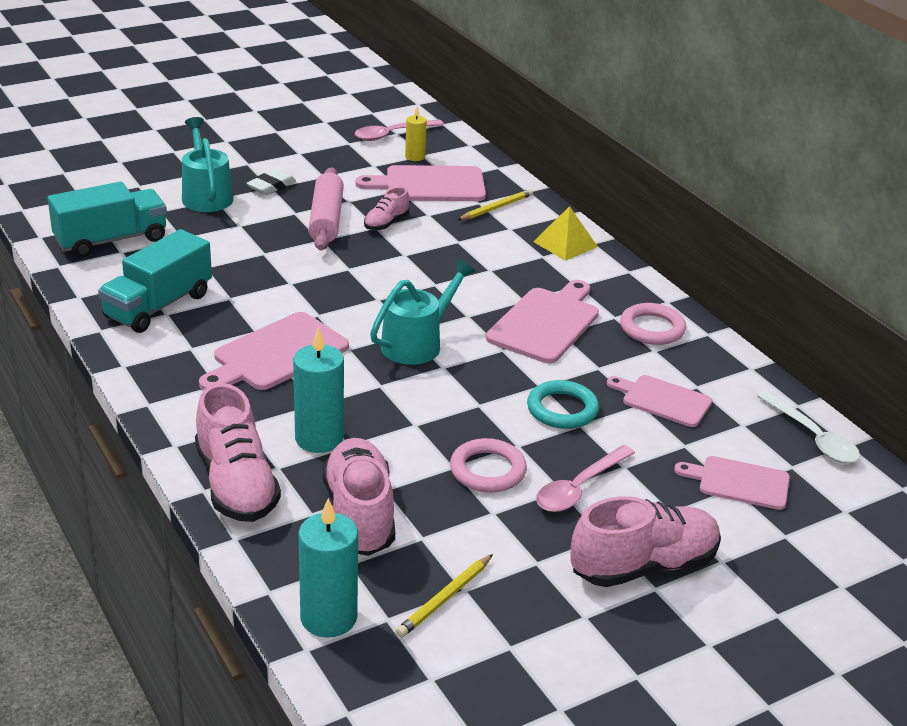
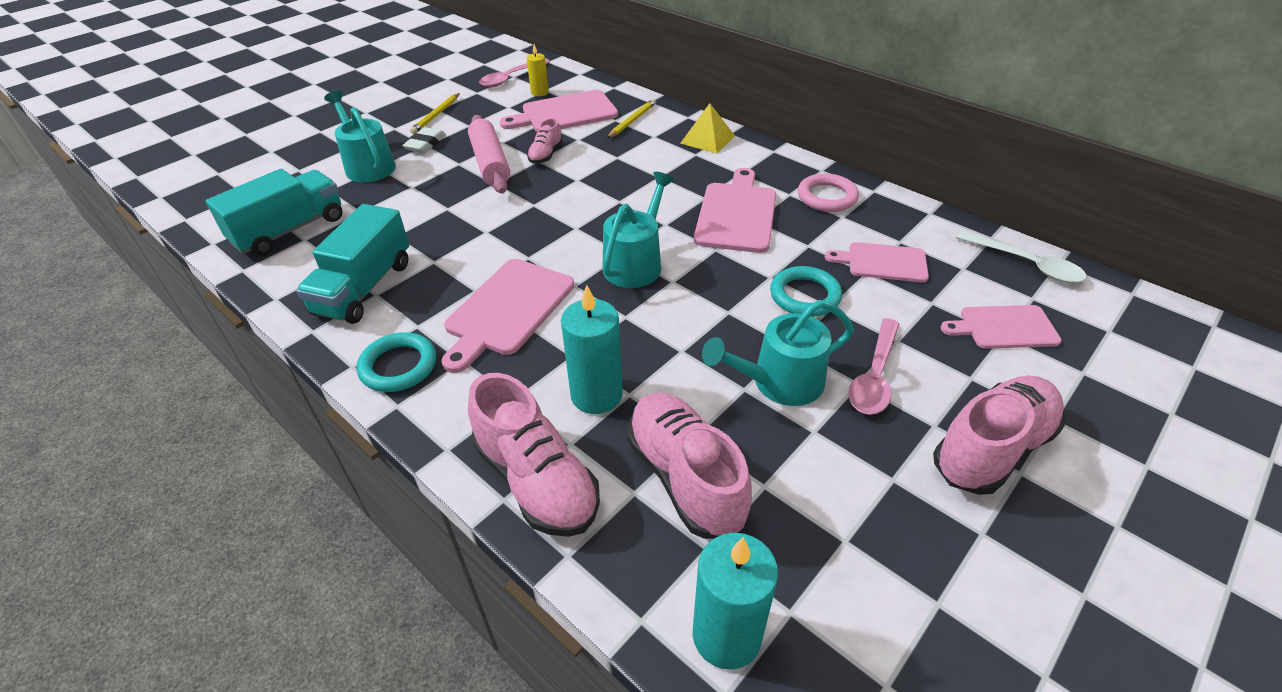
camera: 15 degrees left, 10 degrees up
yellow pencil [396,554,493,638] -> yellow pencil moved to [410,93,460,134]
pink ring [450,438,527,492] -> turquoise watering can [702,300,854,406]
none -> turquoise ring [357,332,436,392]

